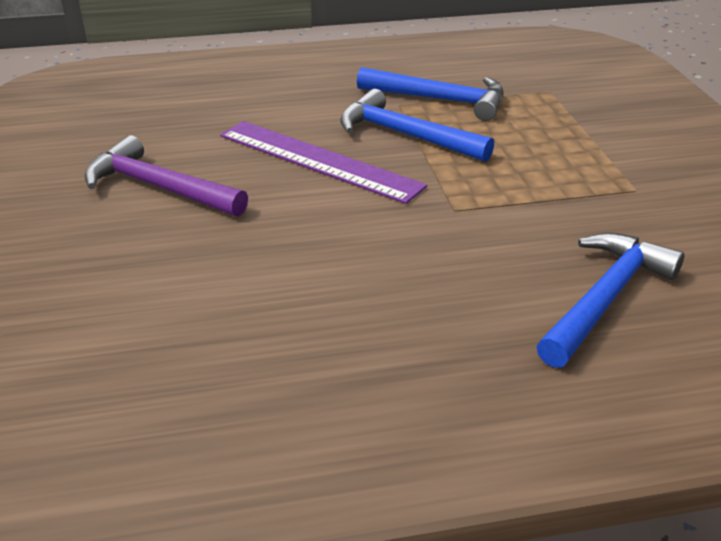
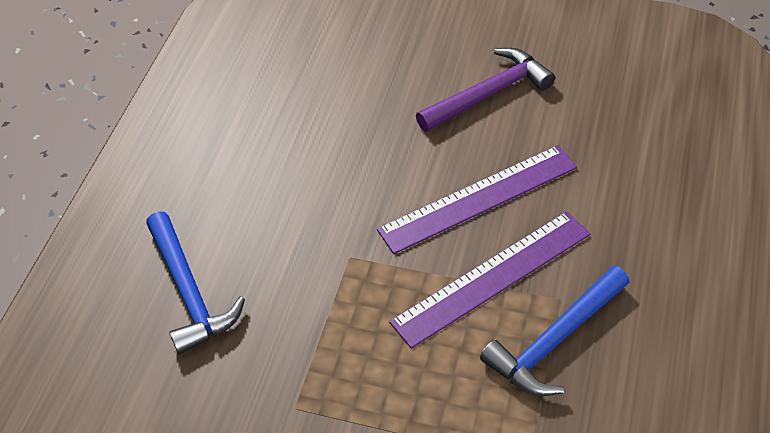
camera: 120 degrees right, 15 degrees up
blue hammer [340,89,494,162] -> purple ruler [389,211,590,349]

